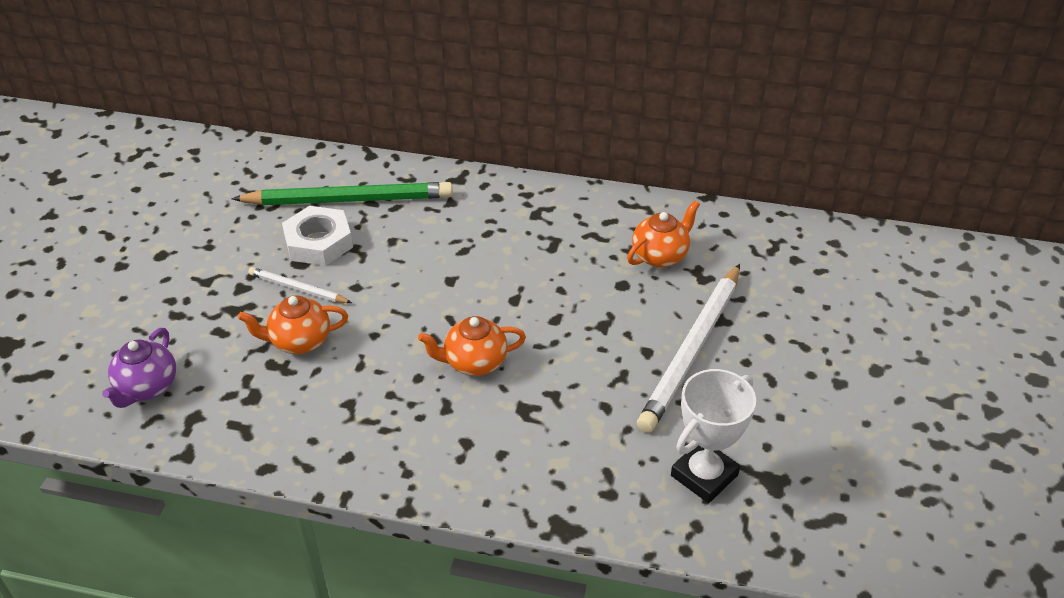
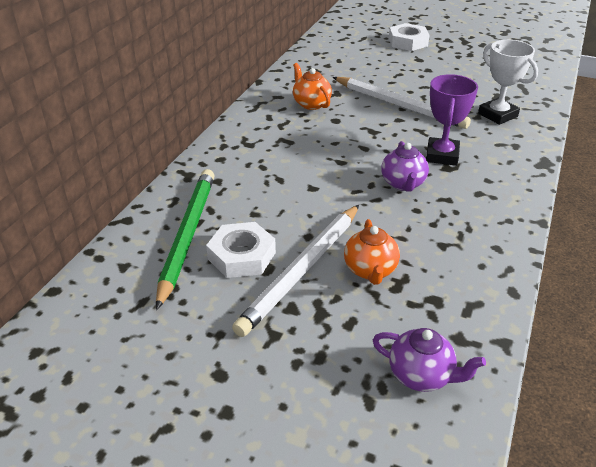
camera: 80 degrees left, 5 degrees down
white pencil [248,267,352,303] -> white pencil [232,205,359,337], size x2.01
orange teapot [418,316,526,376] -> purple teapot [381,141,429,191]
none -> white nut [389,23,430,51]
none -> purple trophy [426,74,478,166]

